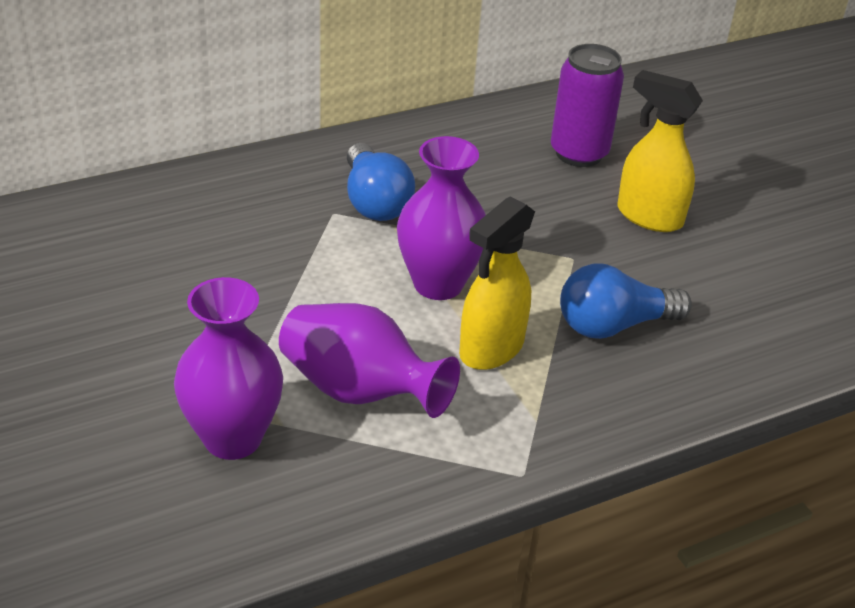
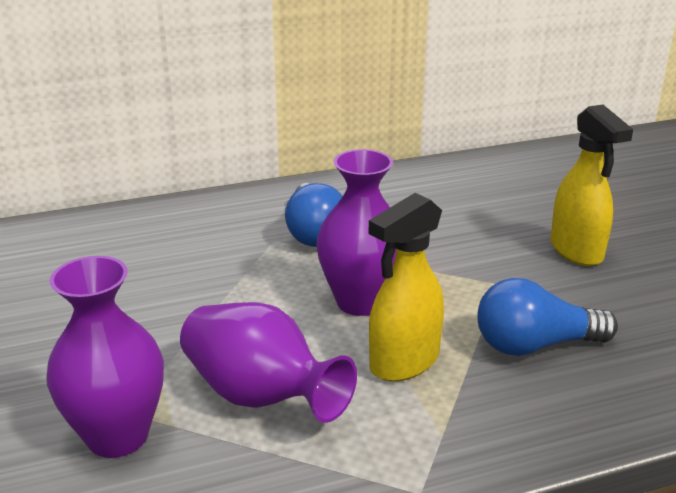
camera: 10 degrees right, 10 degrees down
purple can [551,44,624,167] -> none
yellow spray bottle [618,70,703,232] -> yellow spray bottle turned 150 degrees counterclockwise [550,104,633,266]

